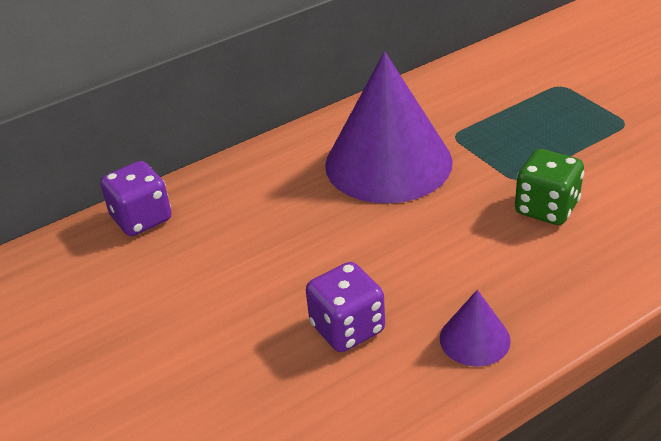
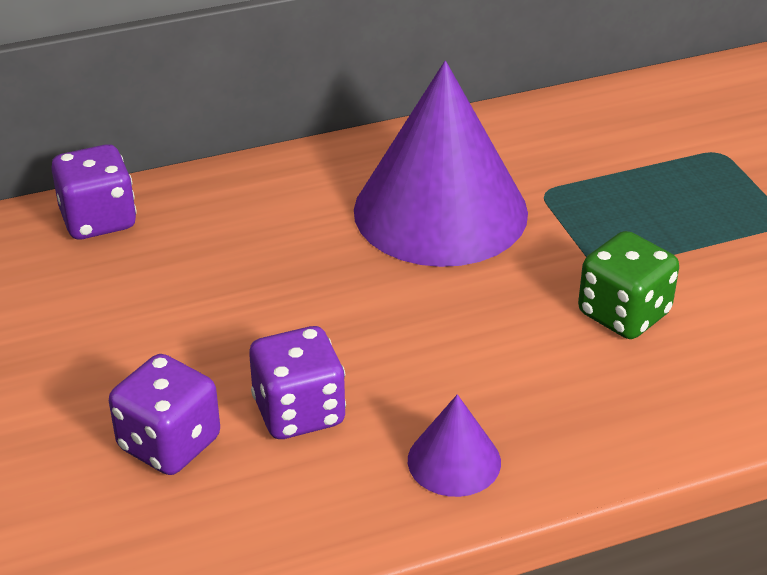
camera: 10 degrees right, 0 degrees up
none -> purple dice [109,354,220,475]

